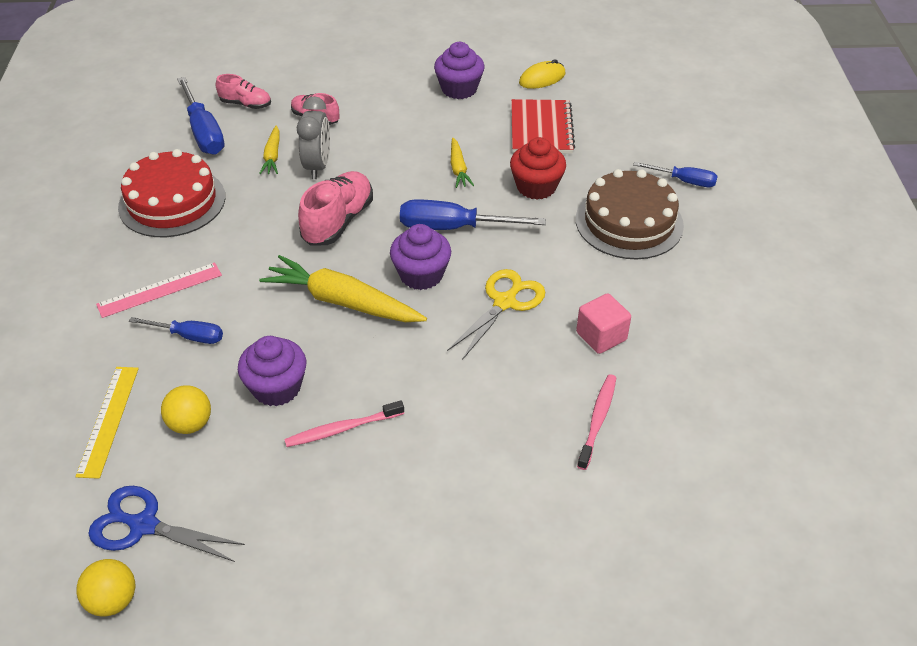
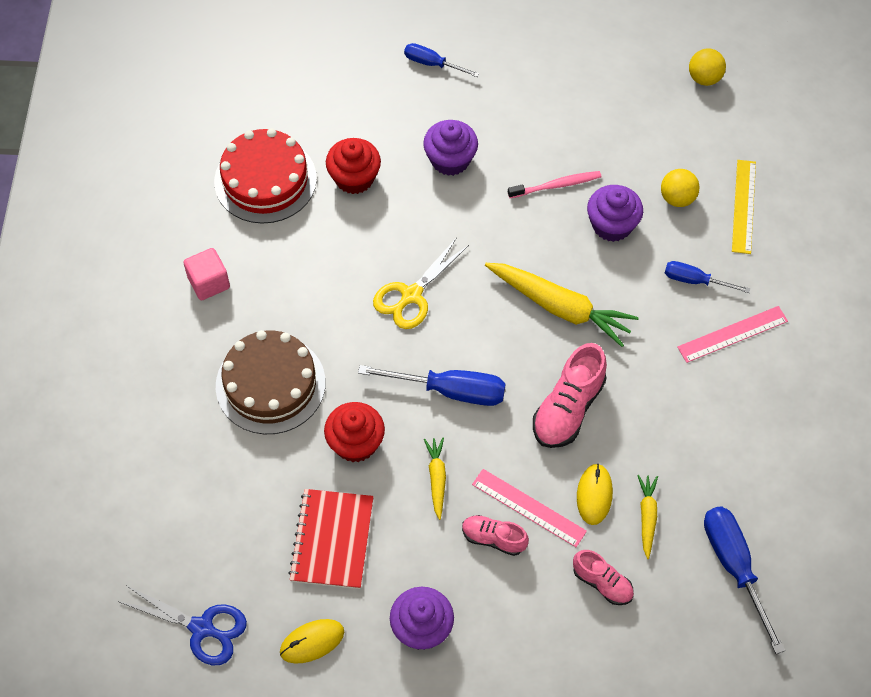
camera: 175 degrees left, 15 degrees up
blue scissors [88,486,245,562] -> blue scissors moved to [120,586,247,665]
red cake [118,149,225,237] -> red cake moved to [214,128,317,224]
pink shoe [216,74,271,109] -> pink shoe moved to [462,515,529,556]
grey clock [297,96,330,179] -> yellow mouse [577,464,613,525]
purple cupcake [390,224,451,290] -> purple cupcake moved to [423,120,478,176]
pink cube [576,293,631,354] -> pink cube moved to [183,248,230,300]
pink toothbrush [577,374,616,470] -> red cupcake [326,138,381,194]
blue screwdriver [633,162,718,187] -> blue screwdriver moved to [404,43,479,77]
none -> pink ruler [472,469,587,547]

